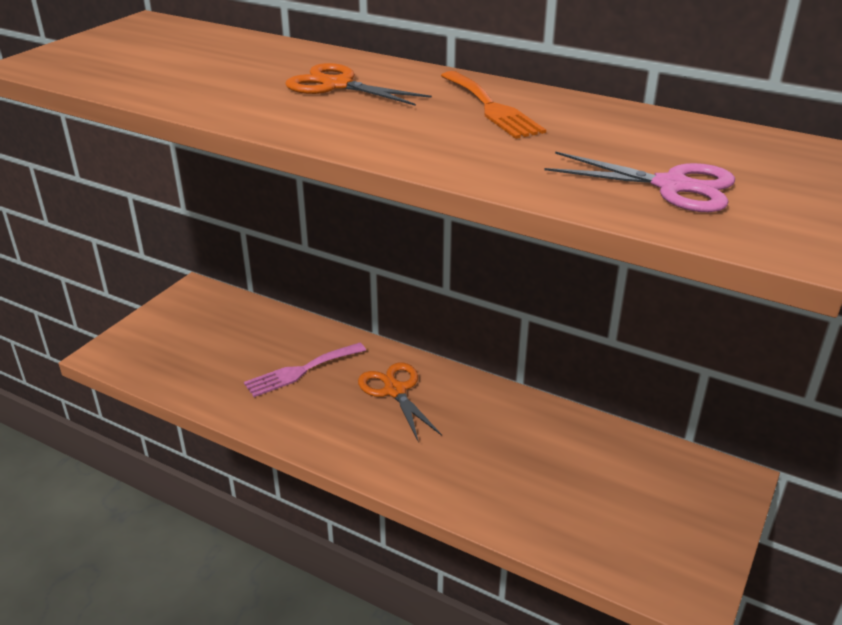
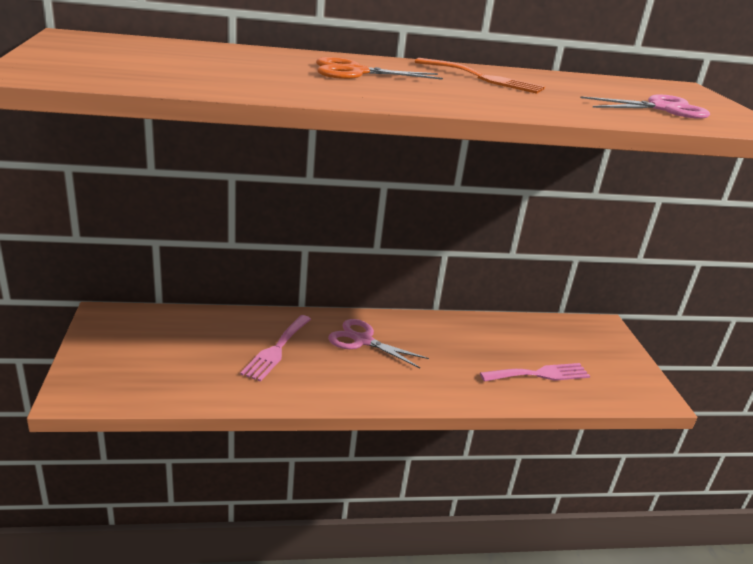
camera: 40 degrees left, 5 degrees down
orange scissors [358,363,442,441] -> pink scissors [328,319,429,368]
none -> pink fork [480,363,590,382]

